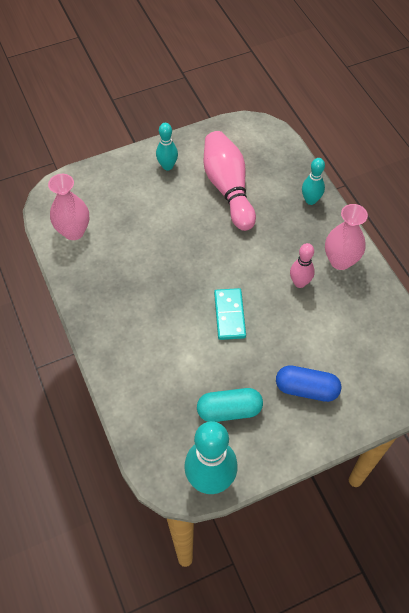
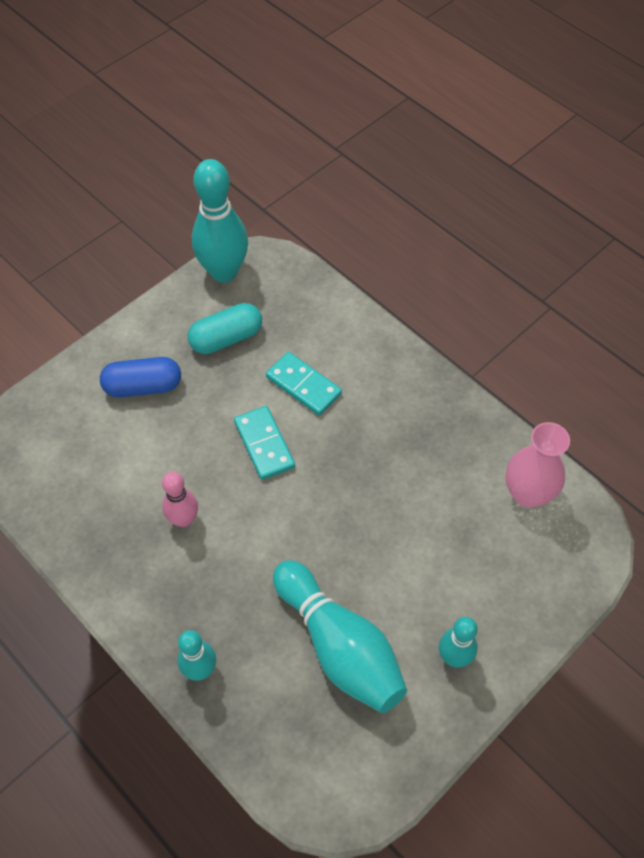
camera: 160 degrees right, 0 degrees up
pink bowling pin [204,131,256,231] -> turquoise bowling pin [273,560,407,713]
pink vase [325,204,368,270] -> none
none -> turquoise domino [266,352,342,415]

